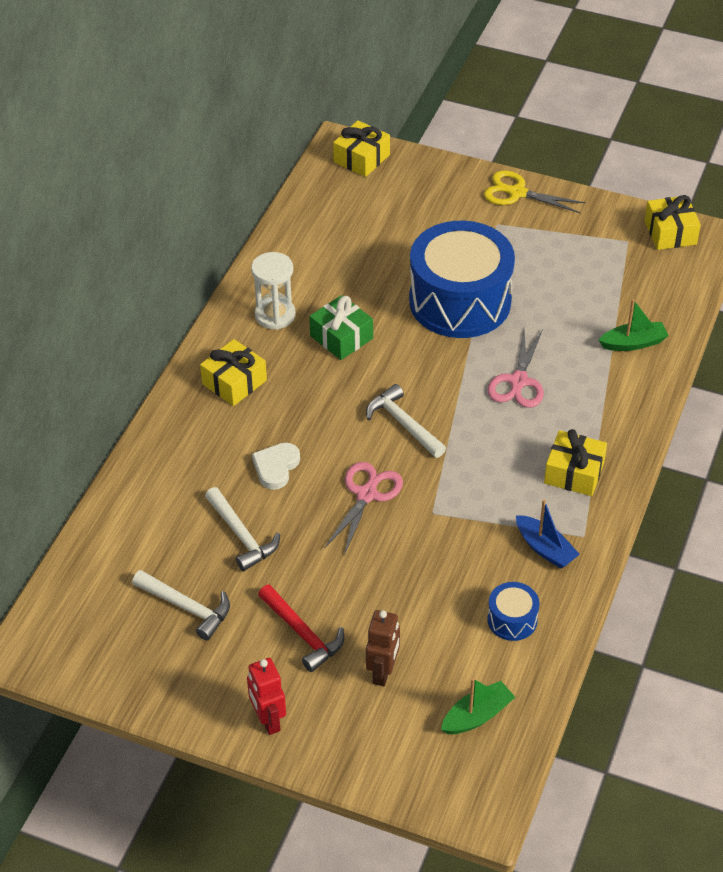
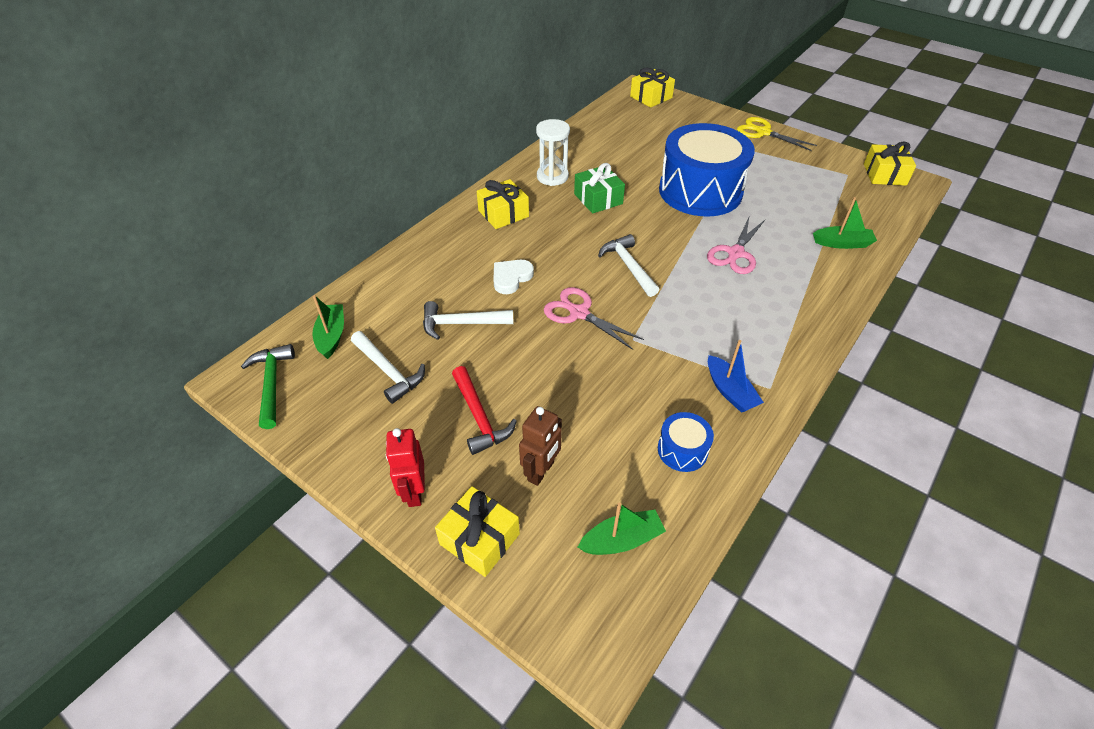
camera: 15 degrees right, 0 degrees up
white hammer [205,487,280,571] -> white hammer turned 105 degrees clockwise [423,301,513,340]
pink scissors [325,462,403,555] -> pink scissors turned 90 degrees counterclockwise [544,287,644,350]
yellow gift [544,429,607,496] -> yellow gift moved to [435,486,520,577]
none -> green hammer [241,344,295,429]
none -> green boat [313,295,344,359]

